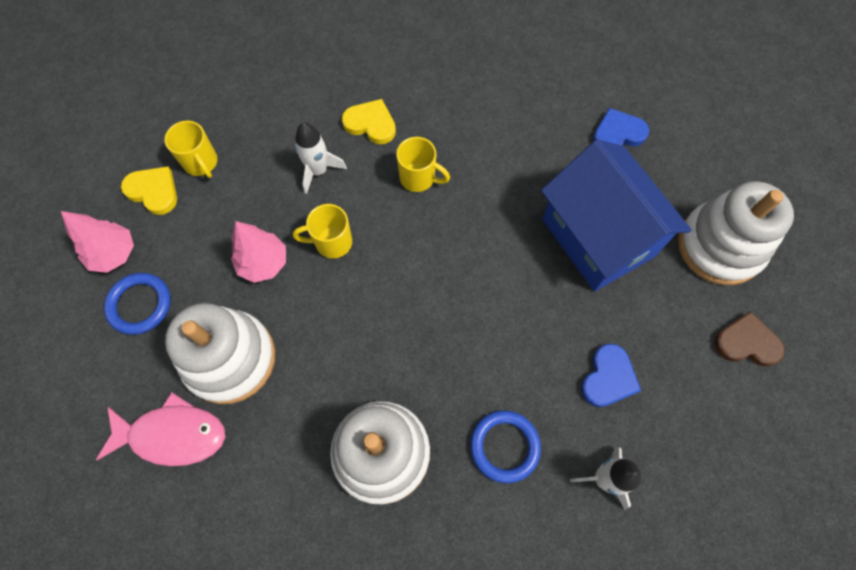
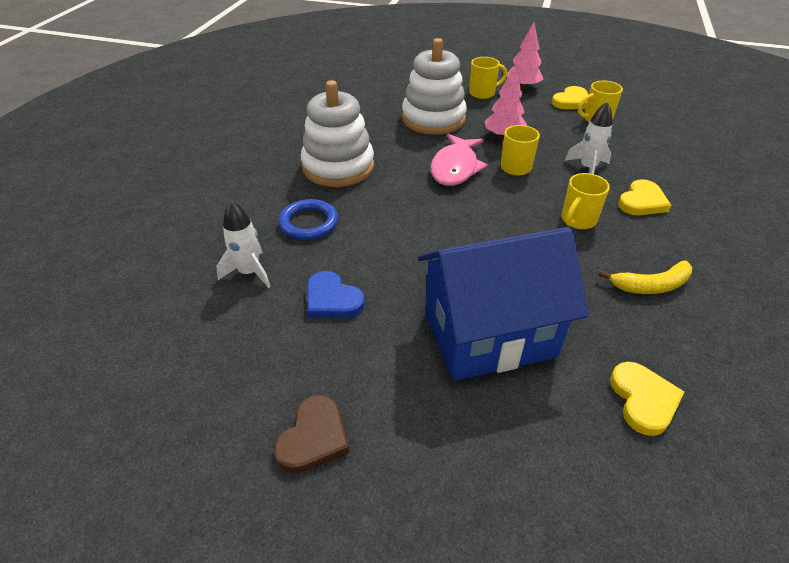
camera: 105 degrees right, 25 degrees down
pink fish [96,392,225,466] -> pink fish moved to [430,134,488,186]
blue ring [104,273,171,335] -> yellow mug [469,57,507,99]
blue heart [593,108,649,147] -> yellow heart [610,362,684,436]
white stacking toy [678,181,794,285] -> none
none -> yellow banana [598,260,692,294]

